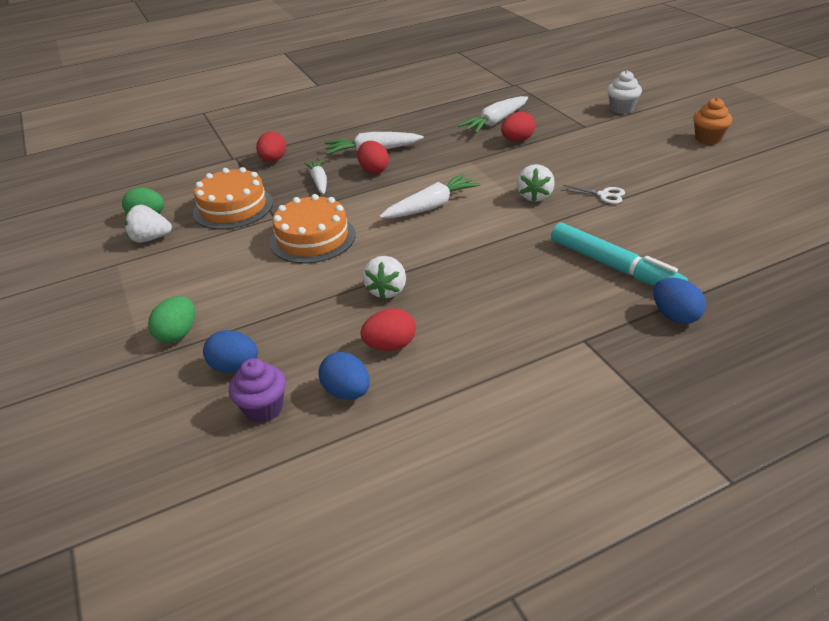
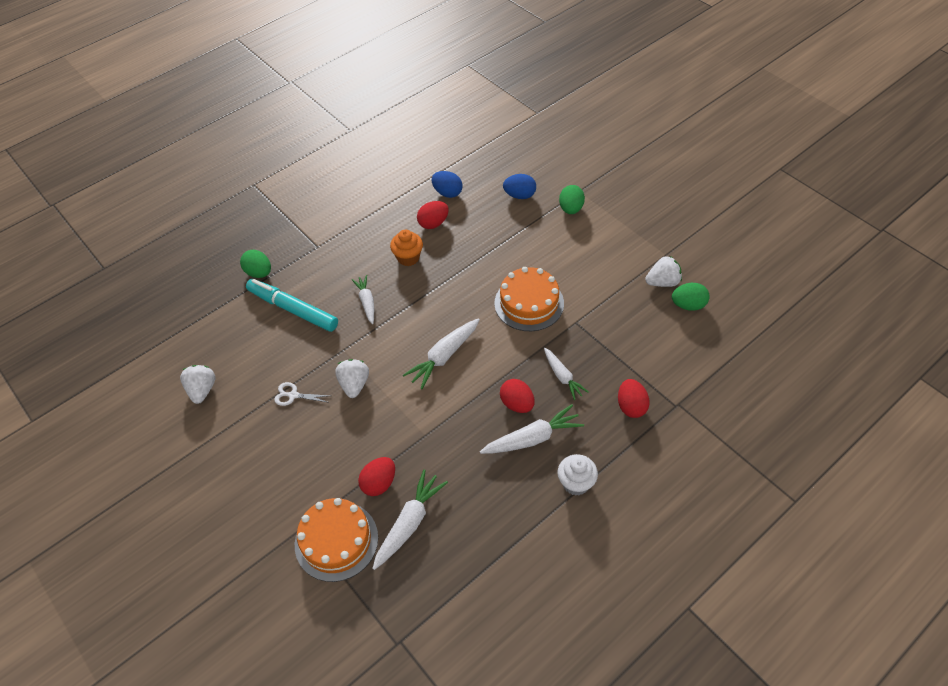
camera: 165 degrees right, 15 degrees up
orange cake [193,167,273,230] -> orange cake moved to [295,498,378,582]
purple cupcake [229,358,286,423] -> none
white strawberry [363,256,406,299] -> white strawberry moved to [180,365,215,404]
white cupcake [607,70,642,114] -> white cupcake moved to [557,454,598,496]
blue egg [653,278,706,324] -> green egg [240,250,271,278]
orange cupcake [693,97,732,144] -> orange cupcake moved to [390,230,423,266]
none -> white carrot [351,275,374,324]

